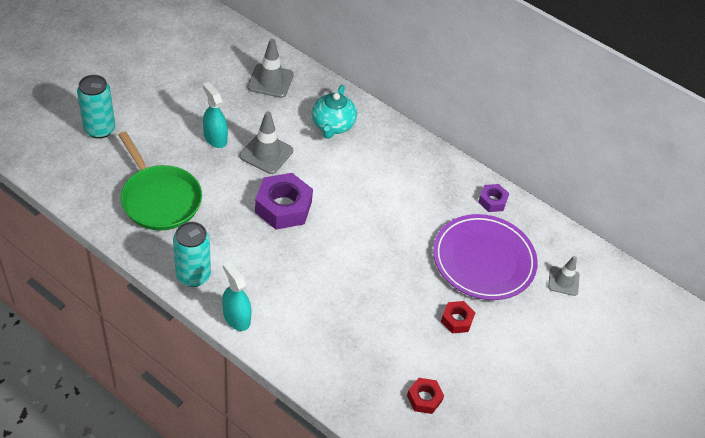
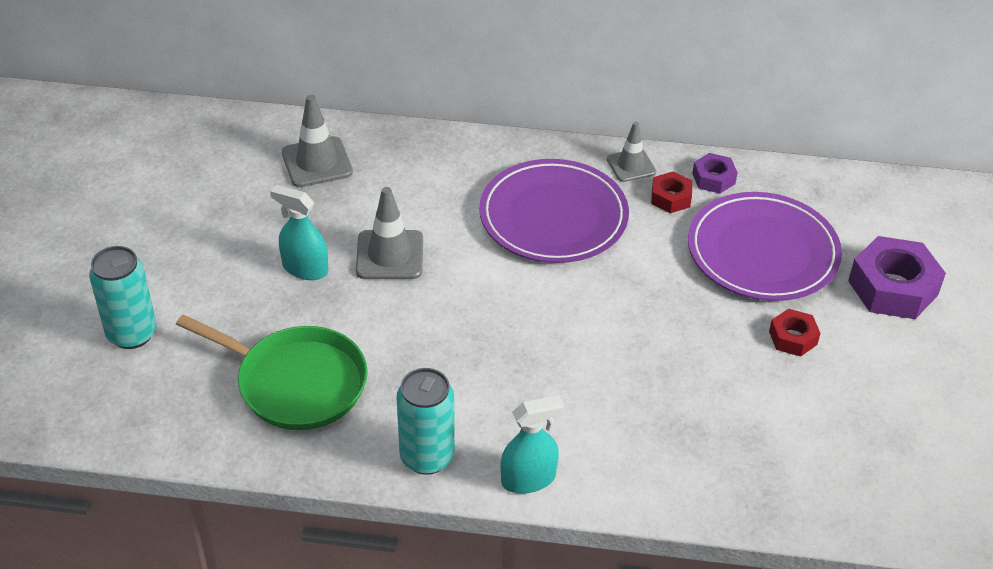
camera: 25 degrees left, 5 degrees down
turquoise spray bottle [222,261,252,331] -> turquoise spray bottle turned 135 degrees clockwise [501,395,564,494]
purple nut [255,173,313,230] -> purple nut moved to [848,236,946,319]
turquoise teapot [312,85,357,139] -> none
red nut [407,378,444,414] -> red nut moved to [651,172,692,213]
grey traffic cone [548,256,580,296] -> grey traffic cone moved to [607,122,656,182]
none -> purple plate [479,159,629,263]

